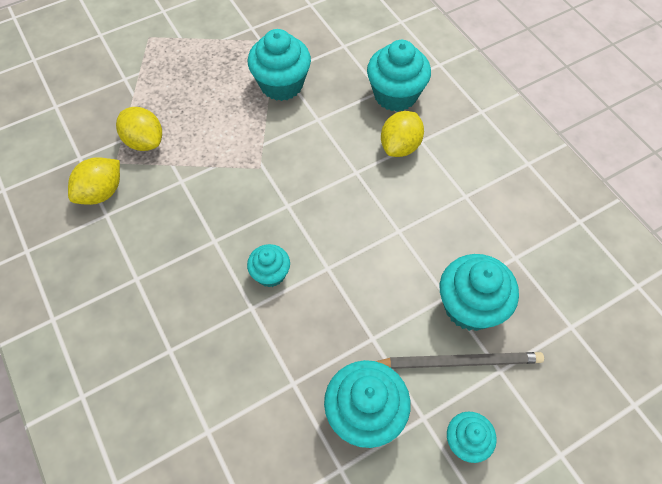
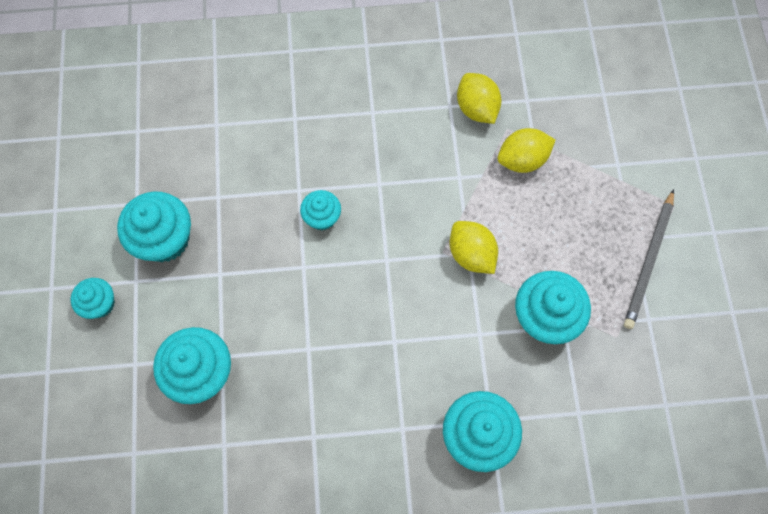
camera: 115 degrees right, 10 degrees up
grey pencil [376,352,544,369] -> grey pencil moved to [624,189,674,329]
yellow lemon [381,111,424,157] -> yellow lemon moved to [450,221,498,274]

